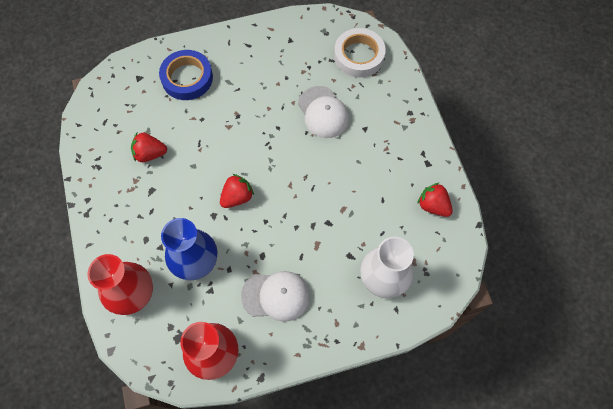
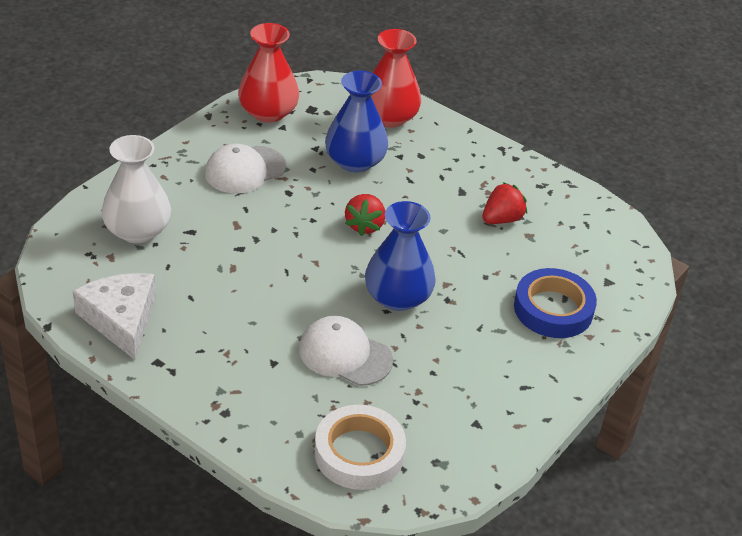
camera: 140 degrees right, 25 degrees down
red strawberry [417,182,453,217] -> white cheese [73,273,156,360]
none -> blue vase [365,201,436,311]

